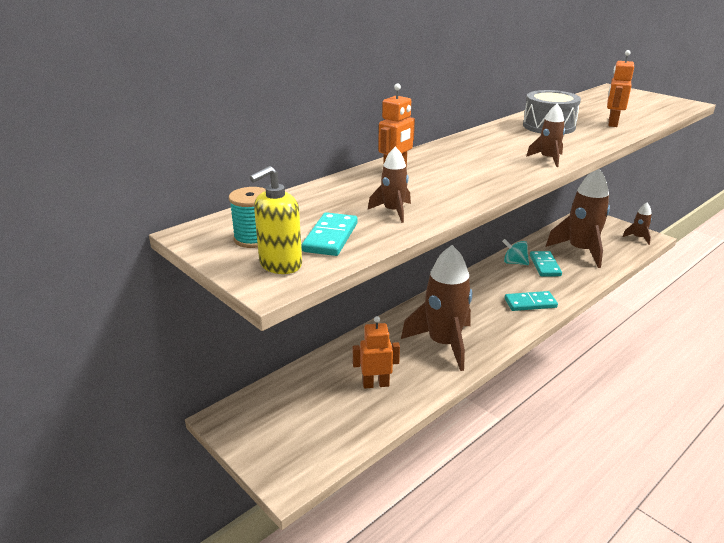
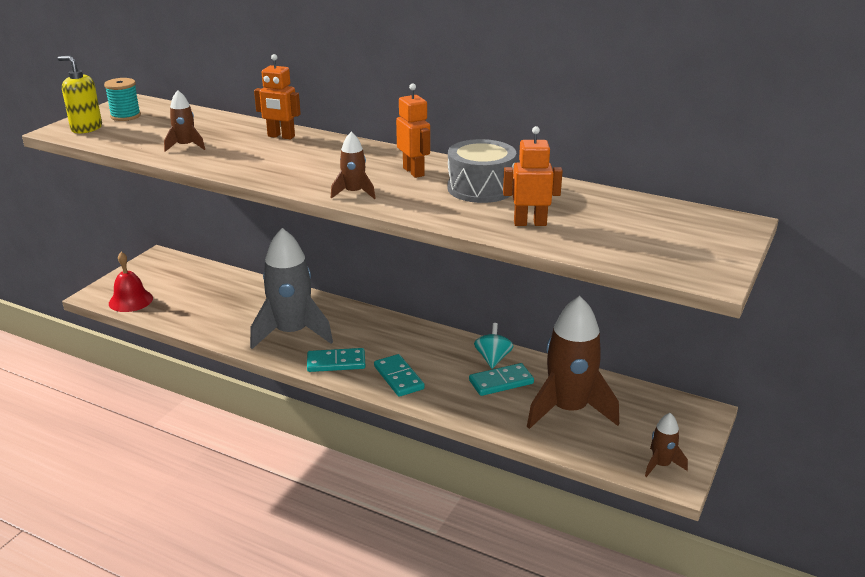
camera: 70 degrees right, 0 degrees up
turquoise domino [301,212,358,256] -> turquoise domino moved to [307,348,366,372]
orange robot [353,316,400,389] -> orange robot moved to [396,83,430,178]
brown rocket [401,245,472,371] -> grey rocket [250,228,333,349]
none -> red bell [109,252,153,312]

